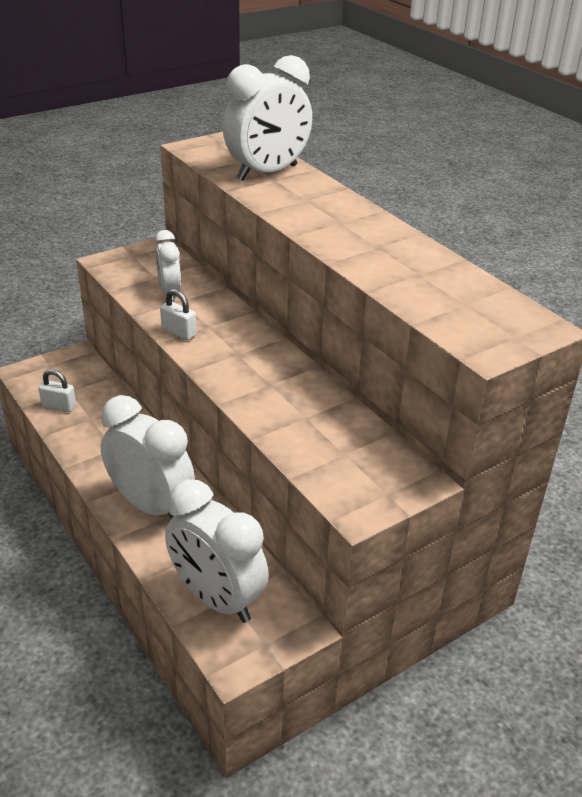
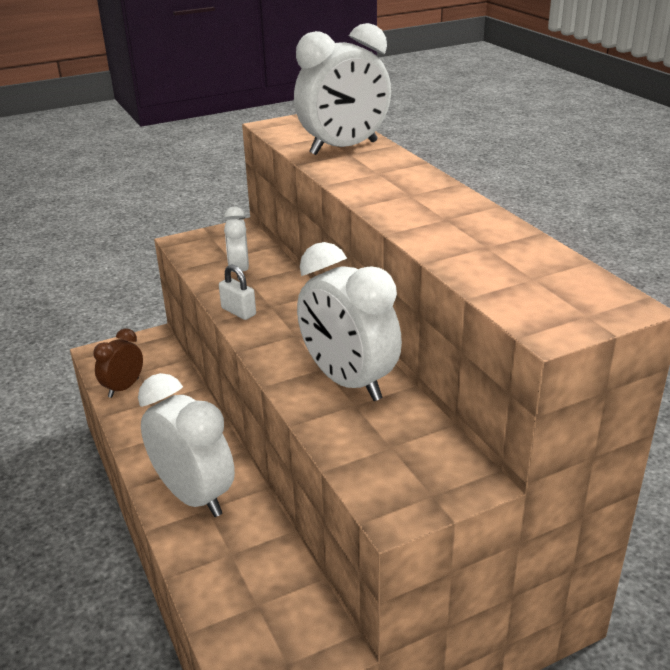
camera: 10 degrees right, 5 degrees down
white padlock [38,369,76,412] -> brown clock [93,328,143,398]
white clock [165,479,269,623] -> white clock moved to [297,242,402,401]

